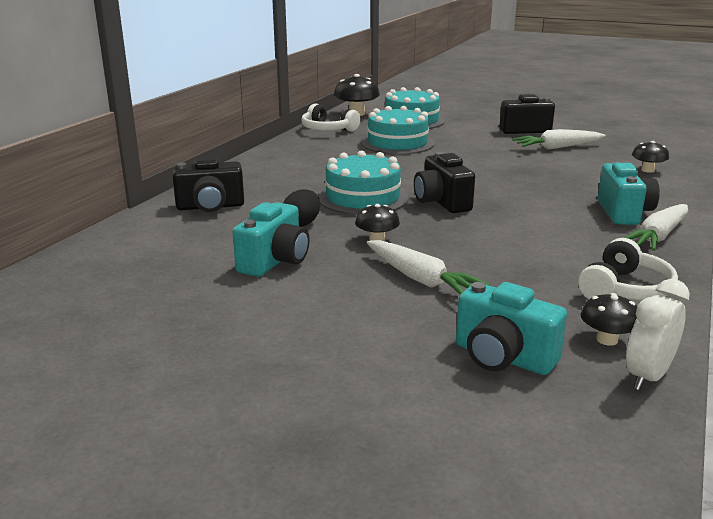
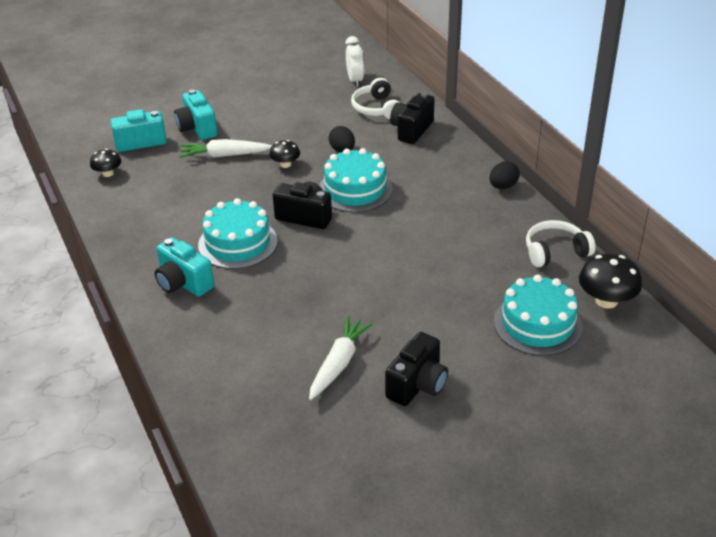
camera: 130 degrees right, 15 degrees up
turquoise camera [233,202,309,277] -> turquoise camera moved to [174,89,218,140]
turquoise cake [361,106,435,154] -> turquoise cake moved to [198,198,278,269]
white headphones [578,238,678,300] -> white headphones moved to [351,78,401,119]
white carrot [624,204,688,251] -> none
white clock [626,279,690,390] -> white clock moved to [346,36,364,87]
black mushroom [632,141,669,173] -> none
none -> black egg [489,161,520,189]

